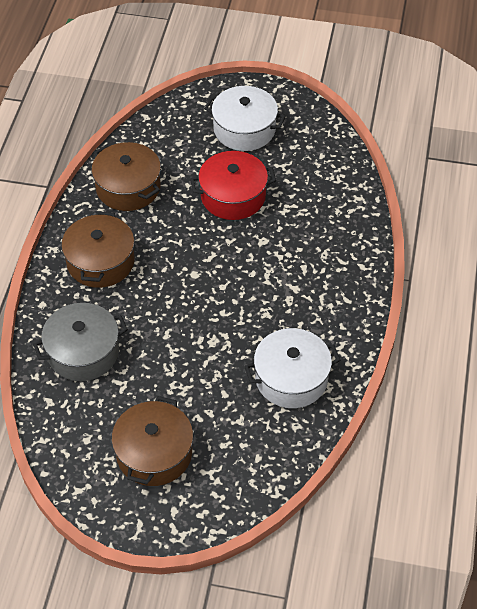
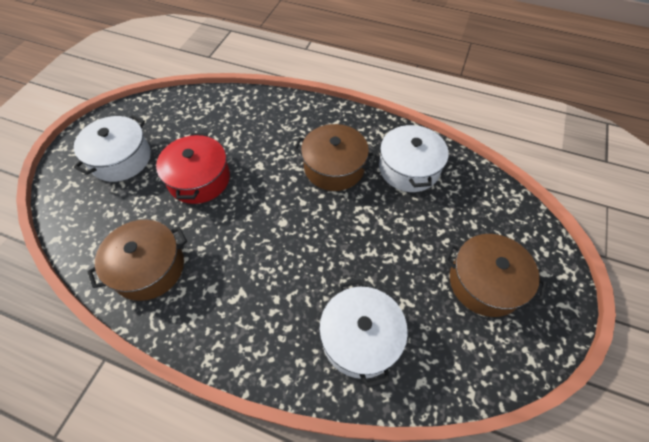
camera: 80 degrees left, 5 degrees up
grey pot [33,303,128,381] -> white pot [319,280,408,387]
brown pot [61,211,135,288] -> brown pot moved to [294,124,376,191]

